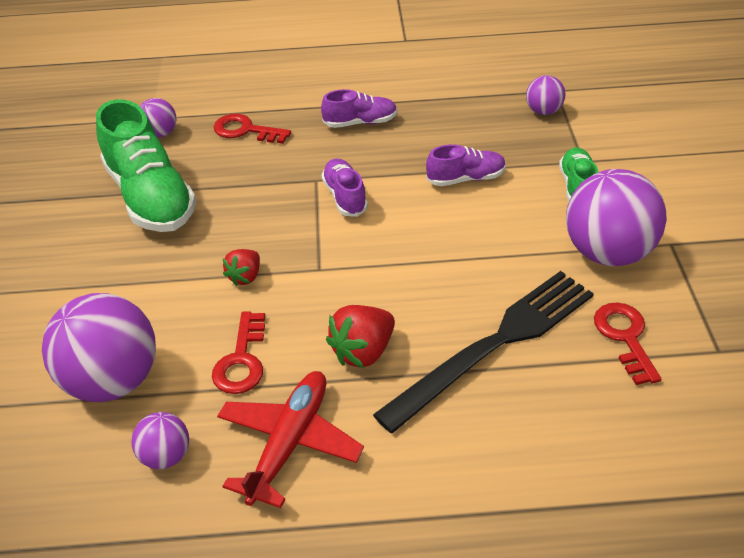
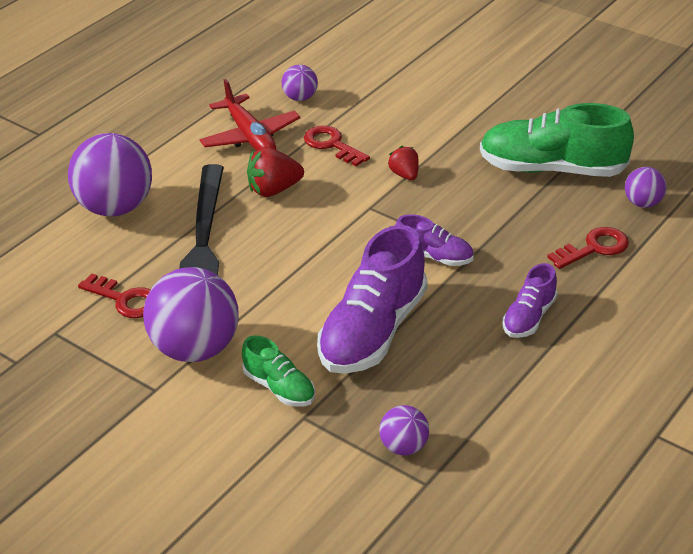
camera: 130 degrees right, 5 degrees down
purple ball [42,293,156,402] -> purple ball moved to [68,133,152,216]
red strawberry [326,305,395,368] -> red strawberry turned 105 degrees counterclockwise [247,147,304,197]
purple shoe [426,144,506,186] -> purple shoe [317,225,428,374], size x1.93

